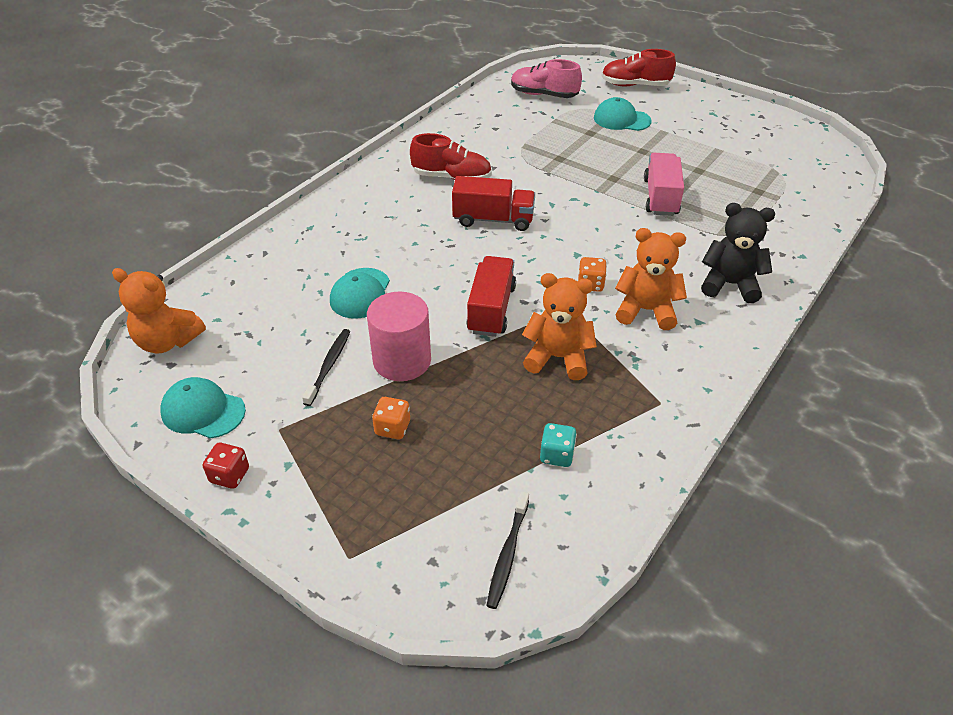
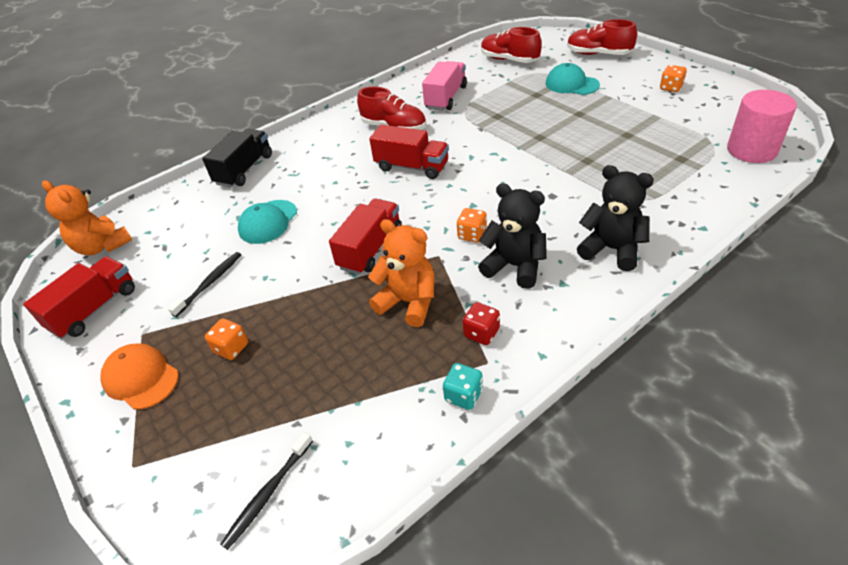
camera: 20 degrees right, 0 degrees up
turquoise cap [160,377,246,439] -> red truck [23,256,135,339]
red dice [203,443,249,489] -> red dice moved to [463,302,500,345]
pink cylinder [367,292,431,381] -> pink cylinder moved to [727,90,797,163]
pink shoe [511,59,582,98] -> red shoe [481,27,542,63]
turquoise dice [540,423,577,467] -> turquoise dice moved to [443,363,483,410]
orange teddy bear [615,228,687,330] -> black teddy bear [478,183,547,289]
pink truck [644,153,684,216] -> pink truck moved to [422,61,467,111]
none -> orange cap [100,343,178,410]
none -> black truck [202,129,272,188]
none -> orange dice [660,65,687,92]

